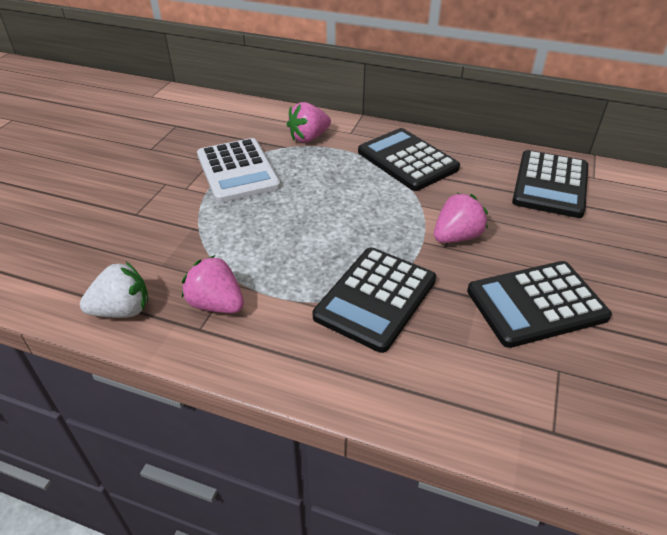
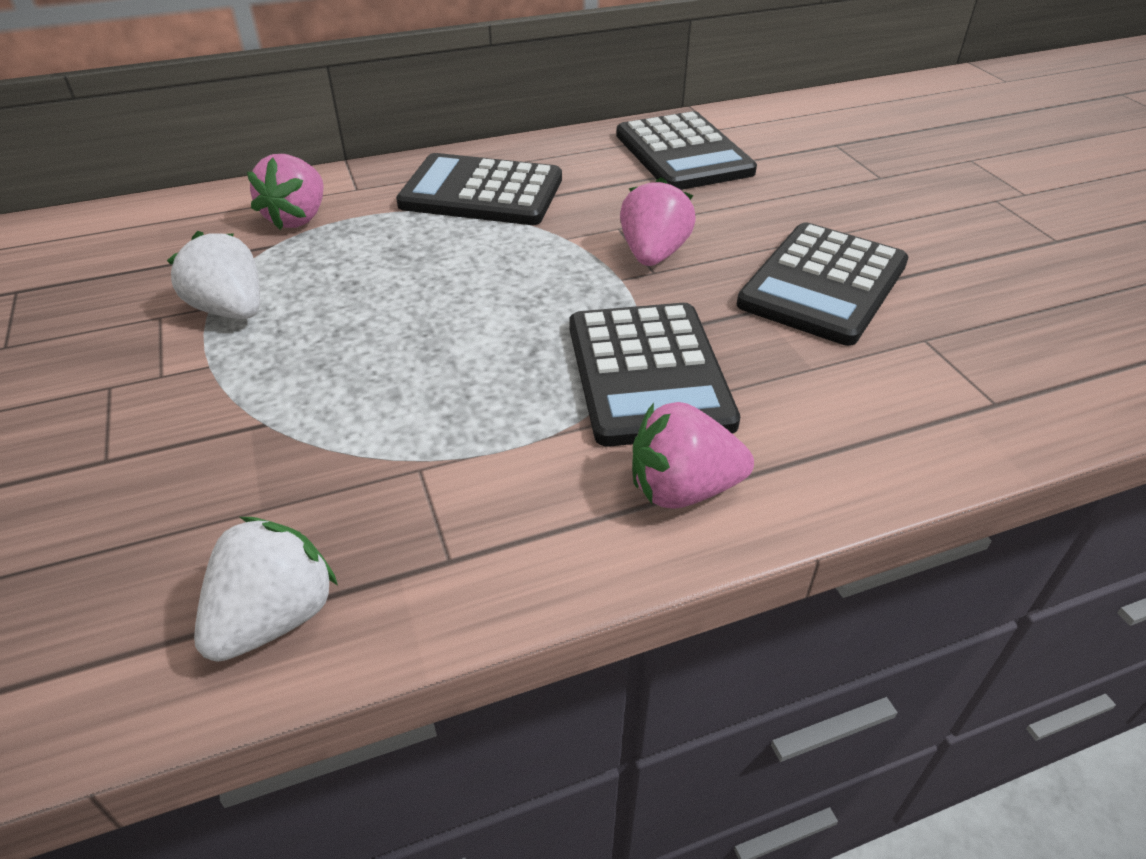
camera: 40 degrees left, 0 degrees up
pink strawberry [182,255,244,313] -> pink strawberry moved to [632,402,754,509]
white calculator [197,138,281,203] -> white strawberry [167,231,260,319]

